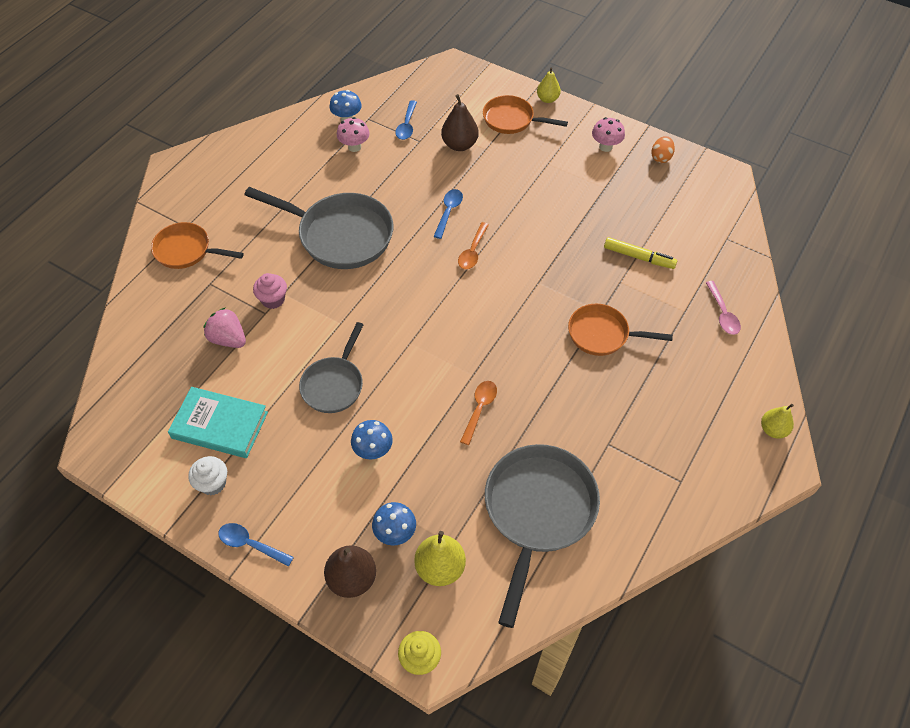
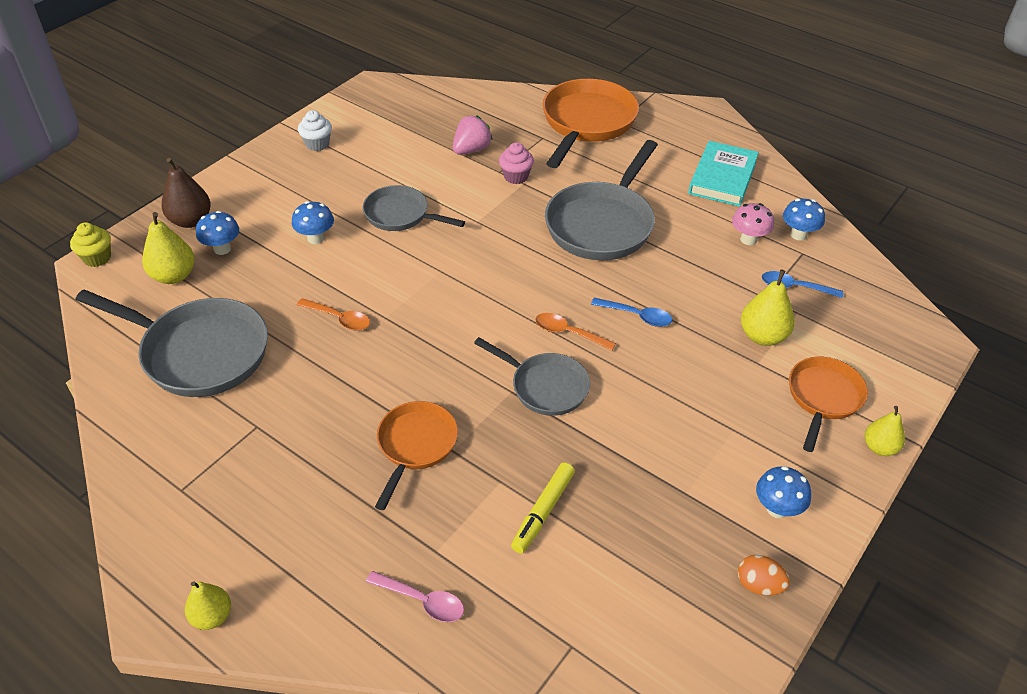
camera: 95 degrees right, 10 degrees down
orange pan [151,222,244,269] -> orange pan [543,79,639,168], size x1.67
turquoise book [168,387,268,458] -> turquoise book moved to [688,141,759,207]
blue spoon [218,523,294,567] -> none
brown pear [441,94,479,151] -> yellow pear [741,269,795,346]
pink mushroom [592,117,625,152] -> blue mushroom [756,466,811,518]
pink spoon [706,281,741,335] -> pink spoon turned 150 degrees counterclockwise [366,571,464,622]
none -> grey pan [474,337,590,416]

